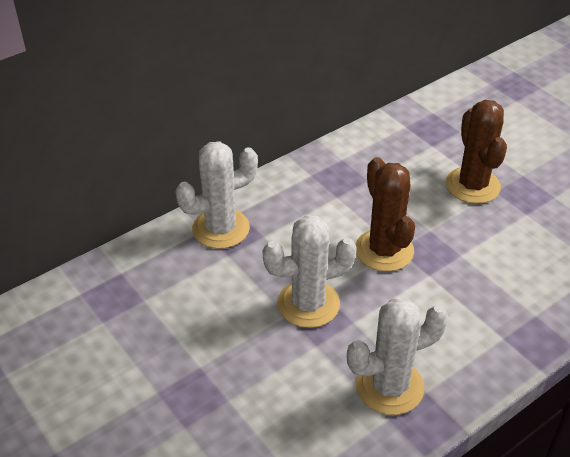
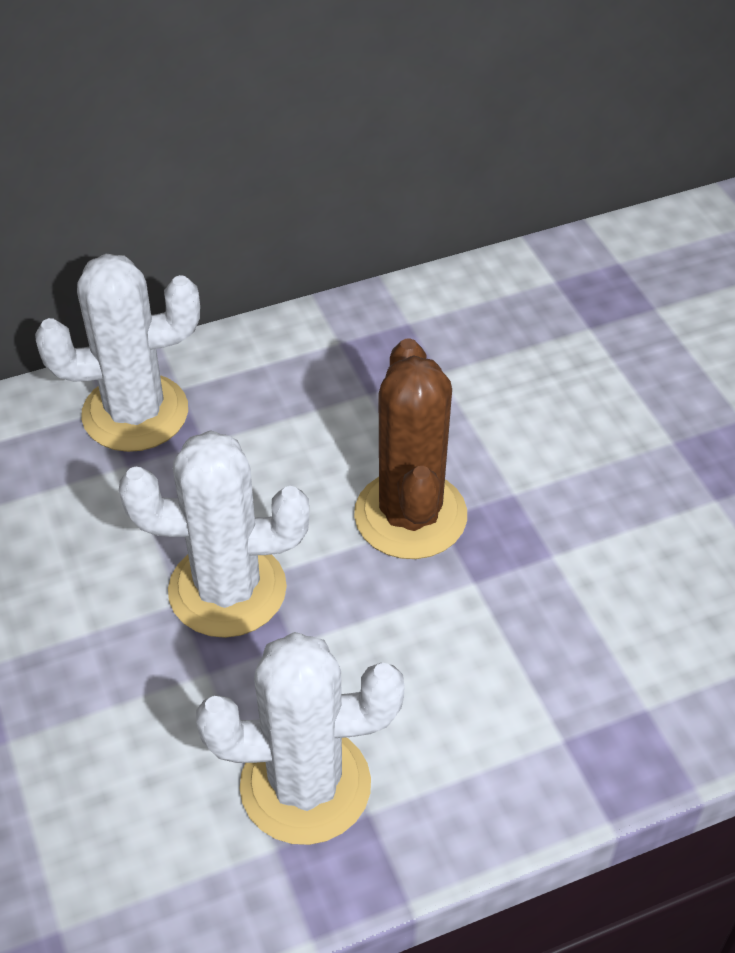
camera: 15 degrees right, 5 degrees up
brown cactus [446,100,507,204] -> none

